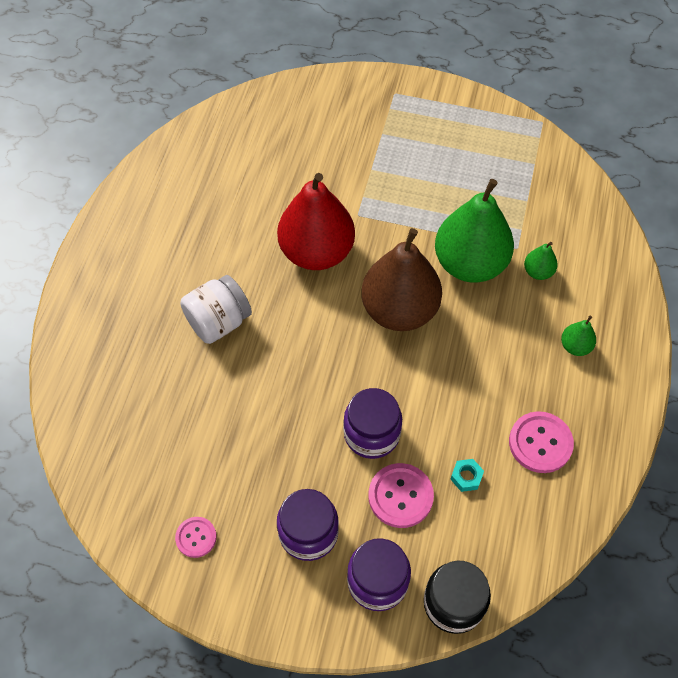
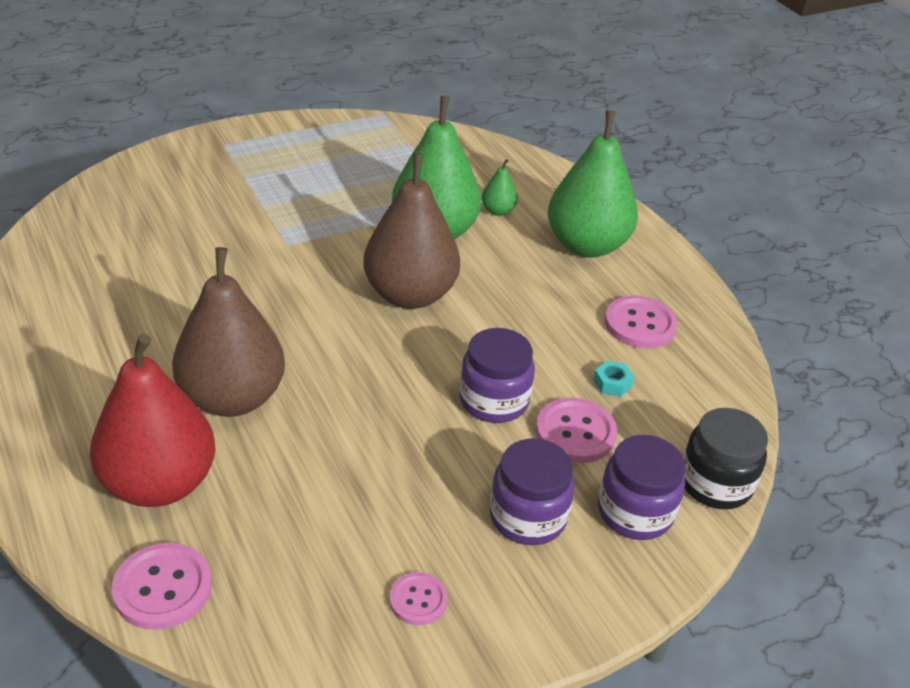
camera: 45 degrees left, 20 degrees down
white jar [180,275,252,344] -> brown pear [172,247,285,417]
red pear [277,173,355,270] -> red pear moved to [90,334,215,507]
green pear [561,316,596,356] -> green pear [548,111,638,258], size x2.37
none -> pink button [112,543,212,630]

